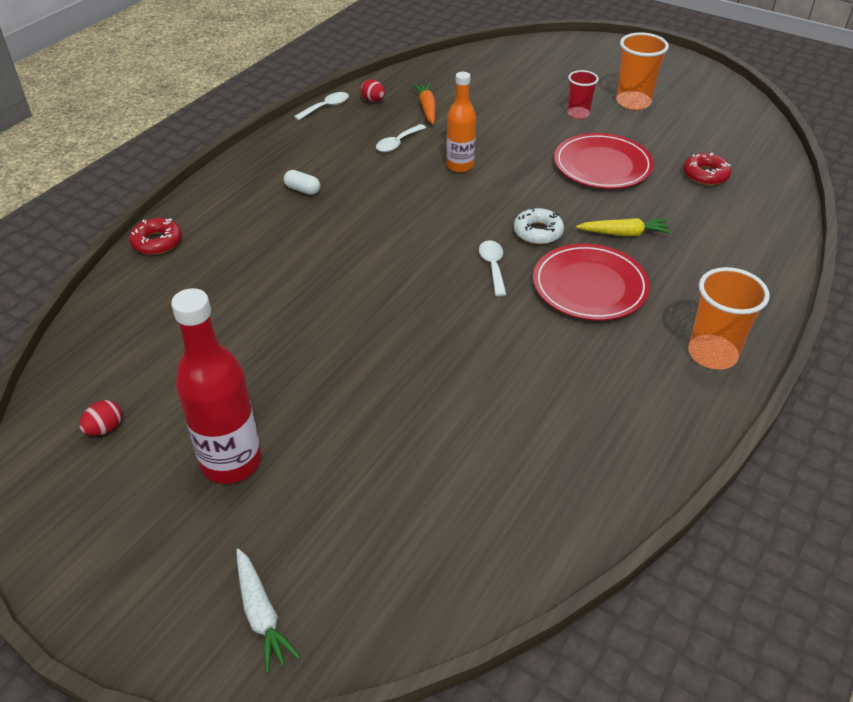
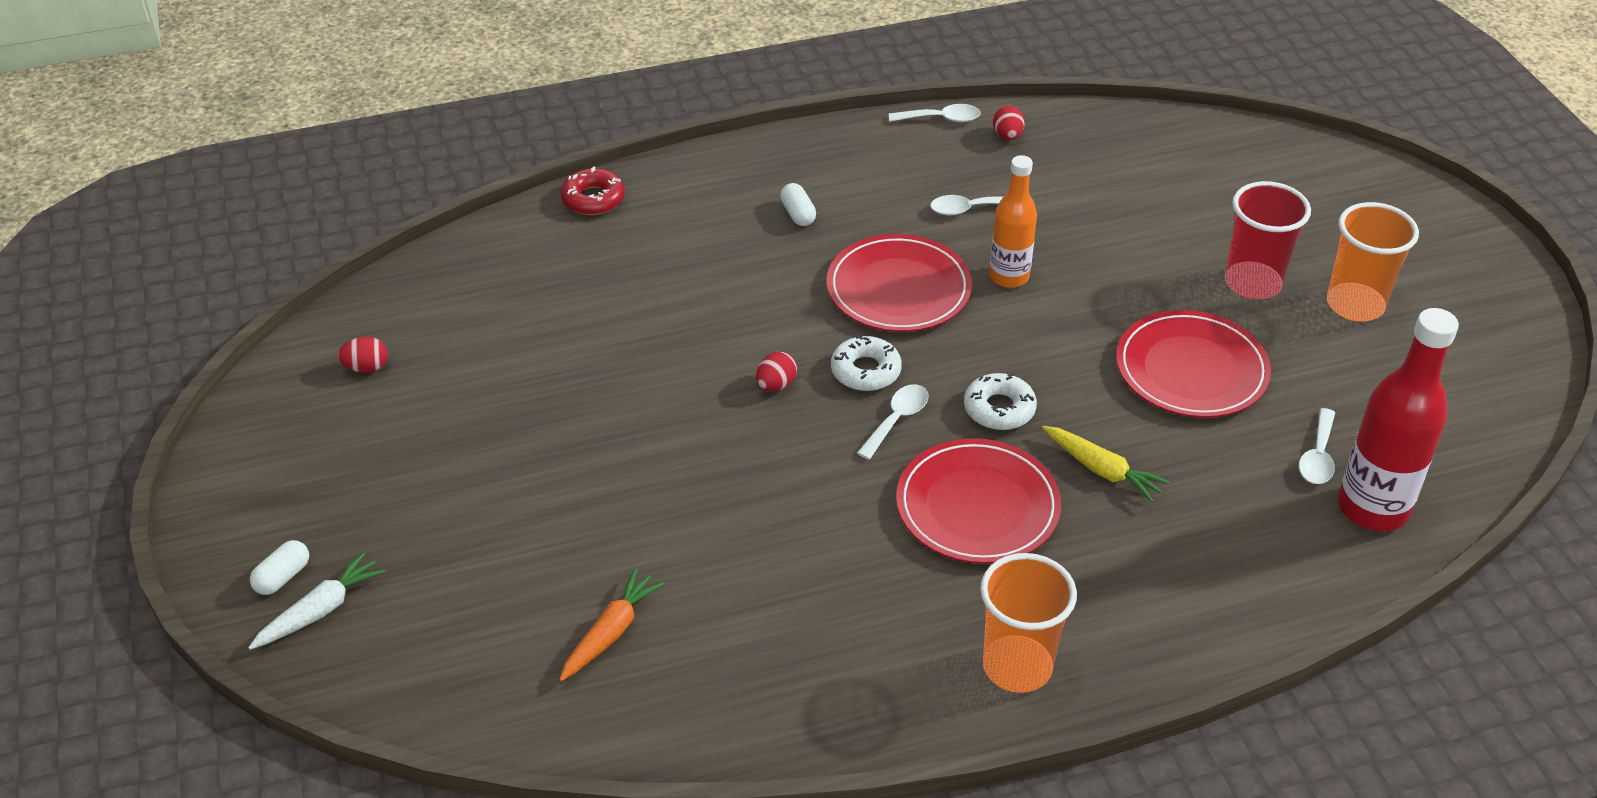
camera: 40 degrees right, 0 degrees up
red bottle [171,288,262,484] -> red bottle moved to [1338,308,1459,531]
white carrot [236,549,300,673] -> white carrot turned 150 degrees counterclockwise [248,552,385,650]
orange carrot [412,83,436,124] -> orange carrot moved to [559,568,665,682]
red cup [567,70,599,119] -> red cup [1225,181,1311,299], size x1.59
red donut [683,152,731,185] -> white spoon [1299,408,1335,484]
none -> white capsule [250,540,309,595]
none -> red egg [756,352,797,391]
none -> red plate [827,234,972,332]
none -> white donut [831,335,902,391]

